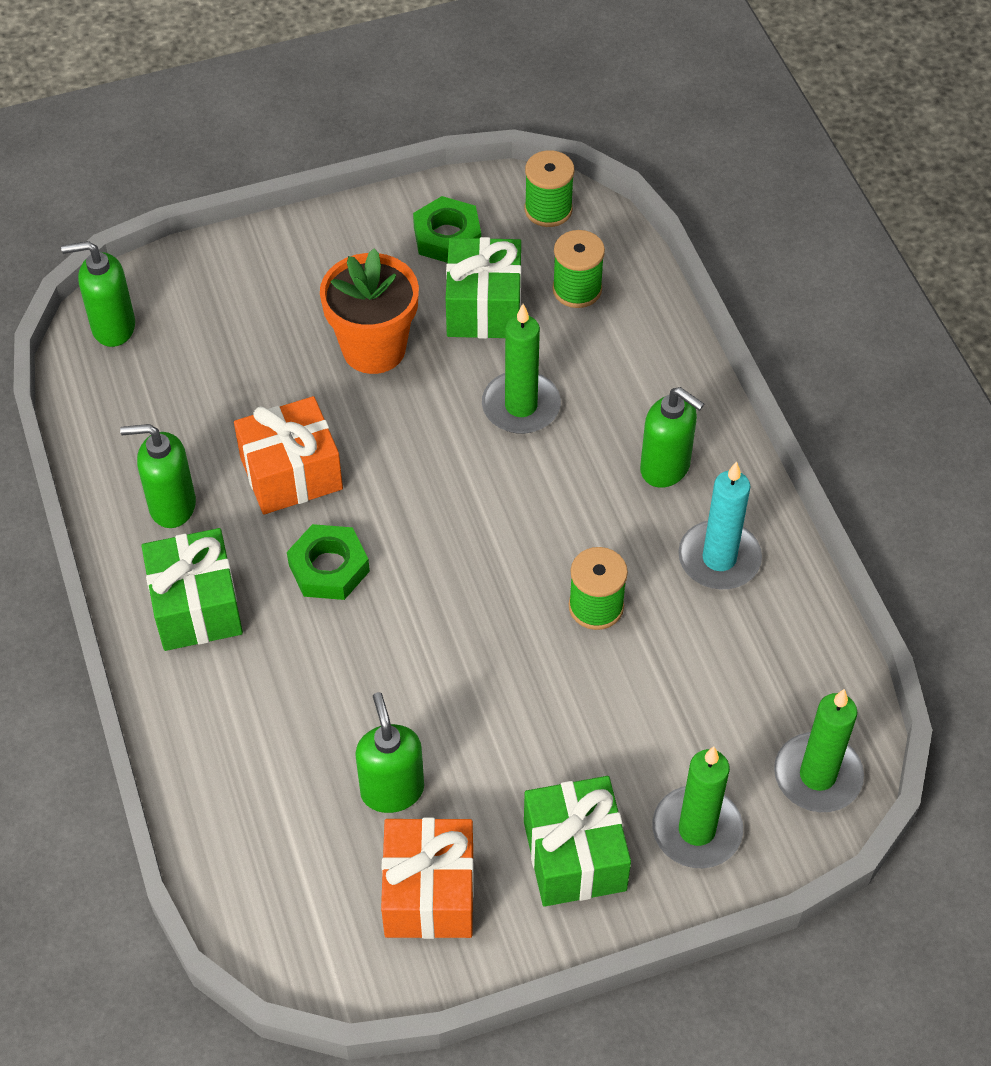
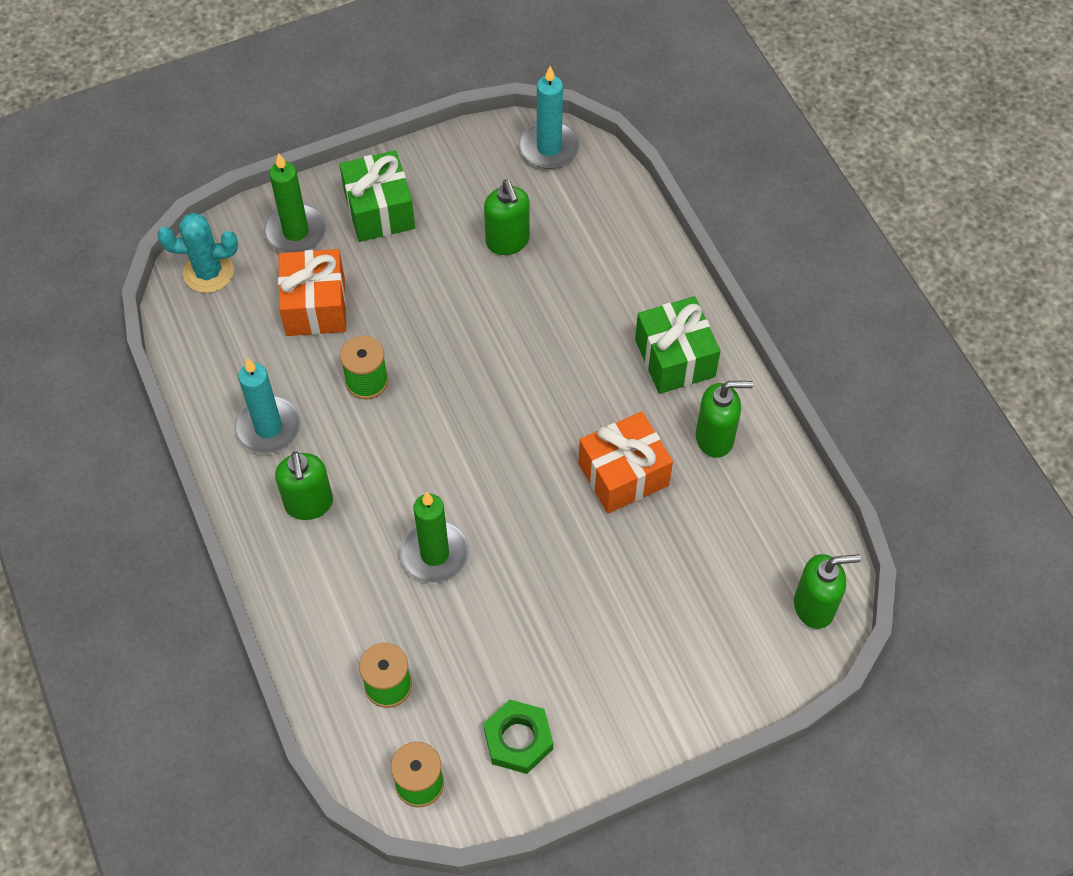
camera: 175 degrees right, 5 degrees up
green nut [287,524,370,600] -> none
orange flower pot [320,248,419,374] -> none
orange gift [381,817,474,939] -> orange gift moved to [278,249,346,336]
green gift [446,237,521,339] -> none
green soap dispenser [640,387,704,488] -> green soap dispenser turned 135 degrees counterclockwise [275,451,333,520]
green candle [774,689,864,812] -> turquoise cactus [157,213,238,293]
none -> turquoise candle [519,66,580,169]

